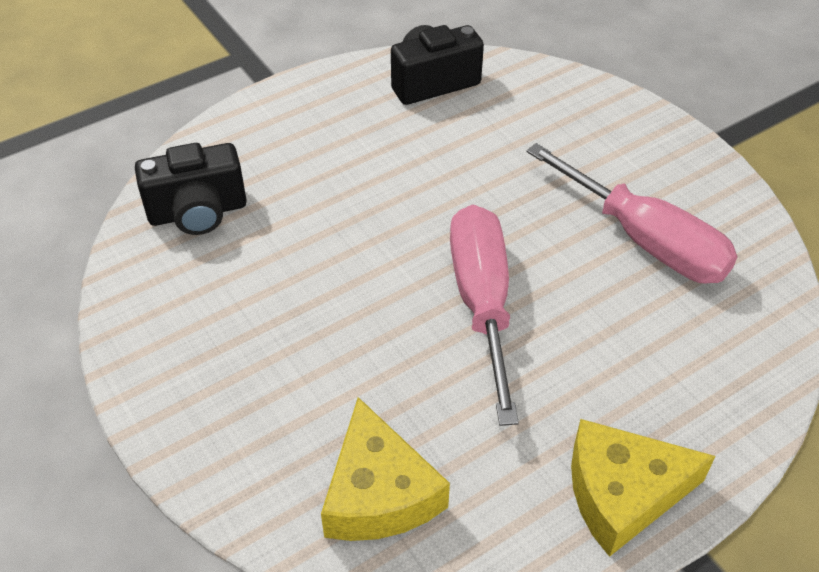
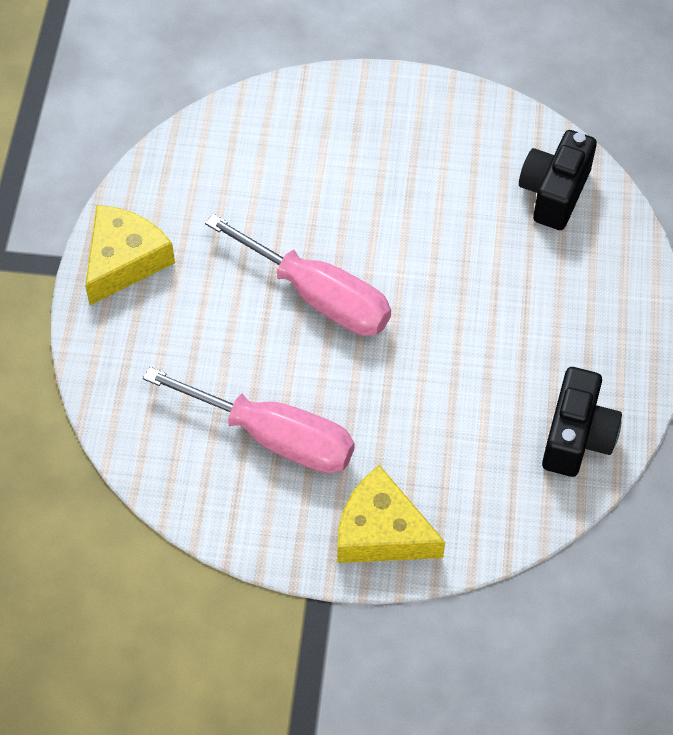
camera: 130 degrees right, 10 degrees up
yellow cheese [321,397,450,541] -> yellow cheese moved to [337,465,445,563]
pink screwdriver [526,143,738,284] -> pink screwdriver turned 150 degrees counterclockwise [143,367,355,474]

